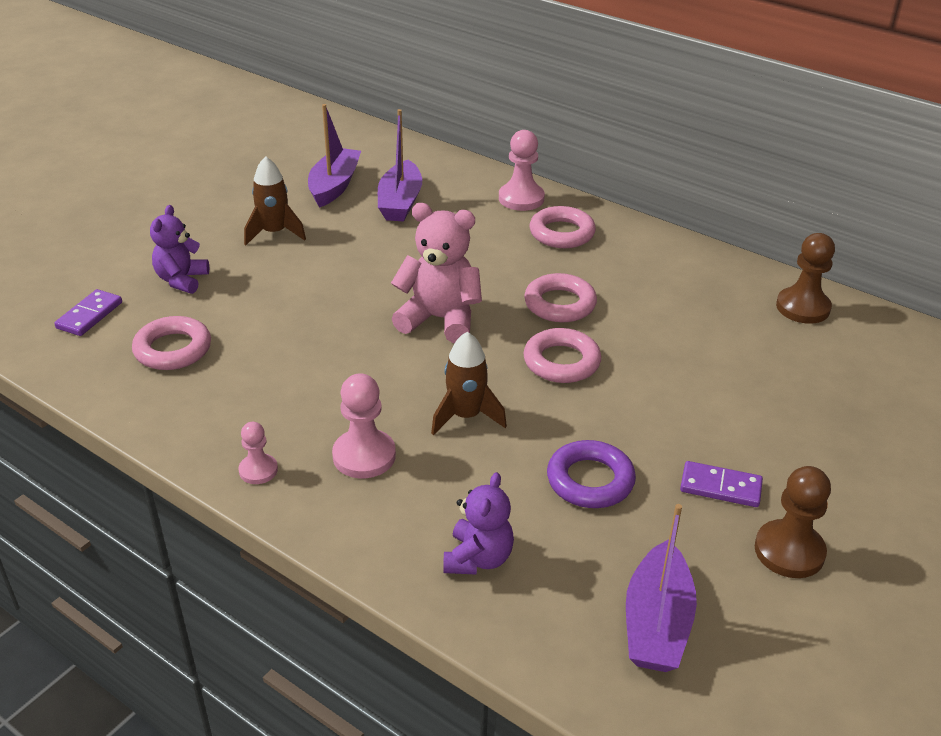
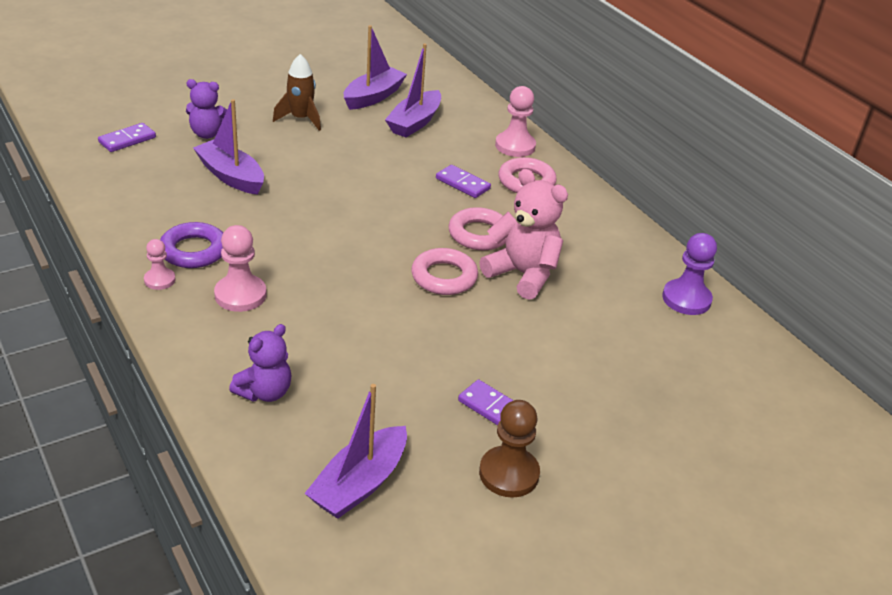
camera: 20 degrees right, 0 degrees up
pink ring [132,316,211,370] -> none
purple teddy bear [150,205,209,294] -> purple teddy bear turned 120 degrees counterclockwise [186,79,227,139]
pink teddy bear [391,203,482,343] -> pink teddy bear moved to [479,169,568,300]
brown rocket [431,332,507,435] -> none
purple ring [547,440,636,508] -> purple ring moved to [160,222,223,268]
brown pawn [776,233,835,324] -> purple pawn [662,233,717,315]
none -> purple boat [193,99,264,195]
none -> purple domino [436,165,491,198]

